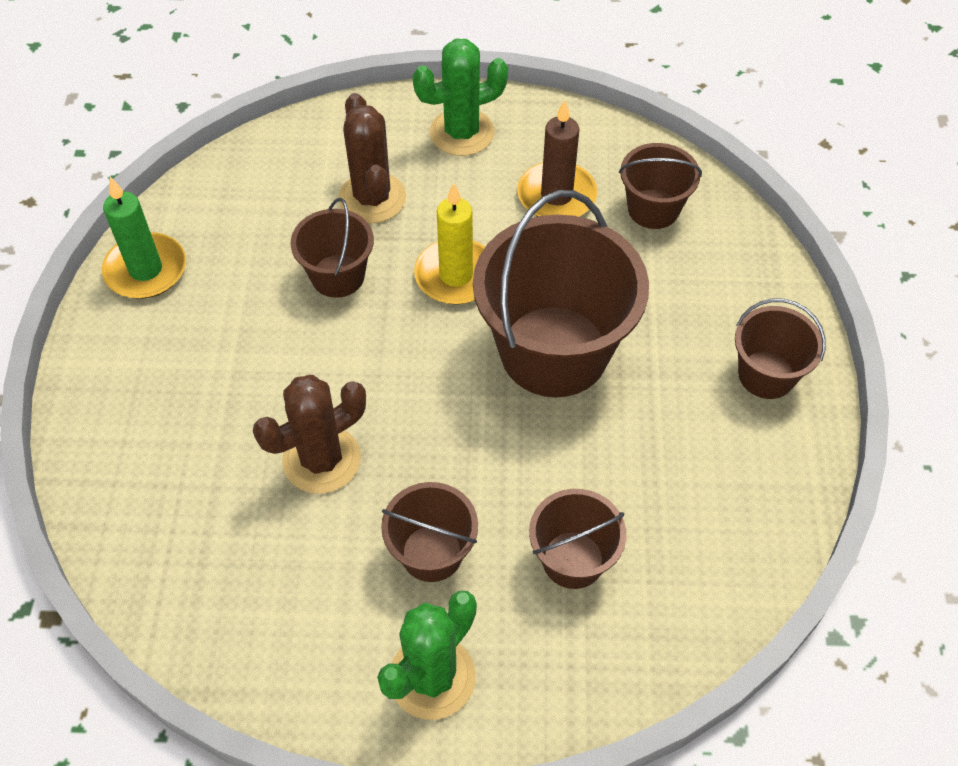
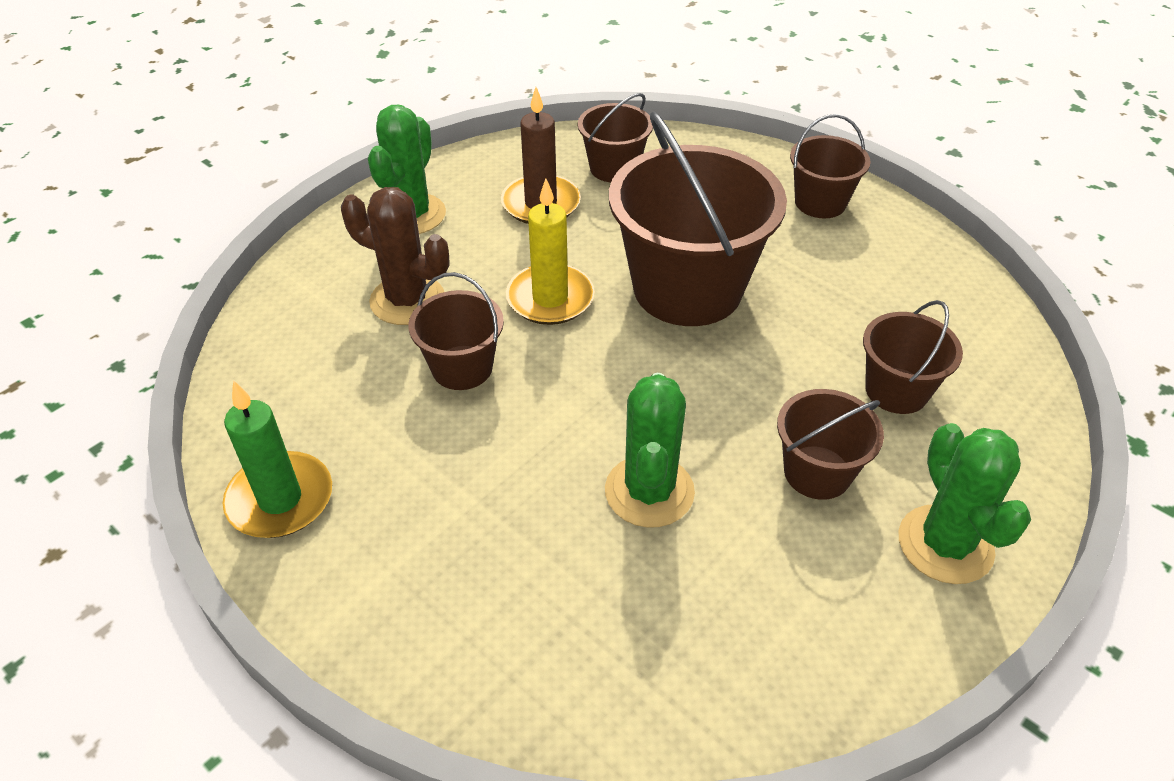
camera: 50 degrees left, 10 degrees down
brown cactus [253,375,366,494] -> green cactus [605,373,695,528]

